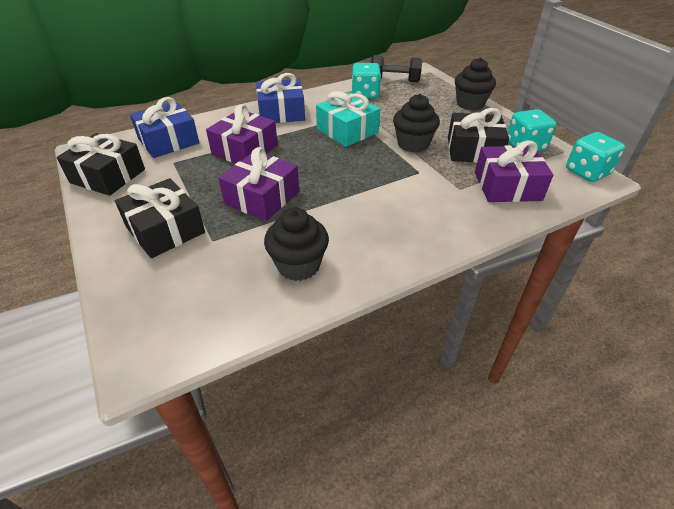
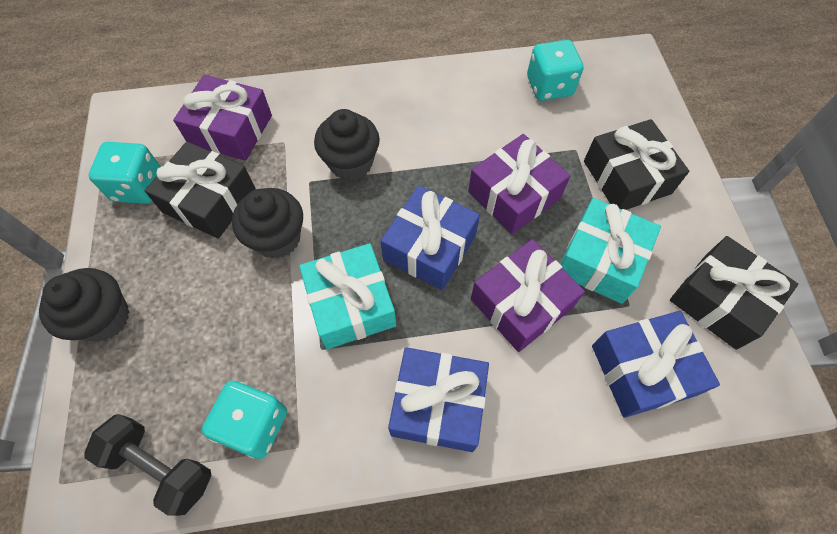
camera: 160 degrees left, 20 degrees up
black cupcake [264,207,329,281] -> black cupcake moved to [314,109,380,181]
turquoise dice [566,132,625,182] -> turquoise dice moved to [527,40,583,101]
none -> blue gift [381,185,480,290]
none -> turquoise gift [560,198,661,304]

